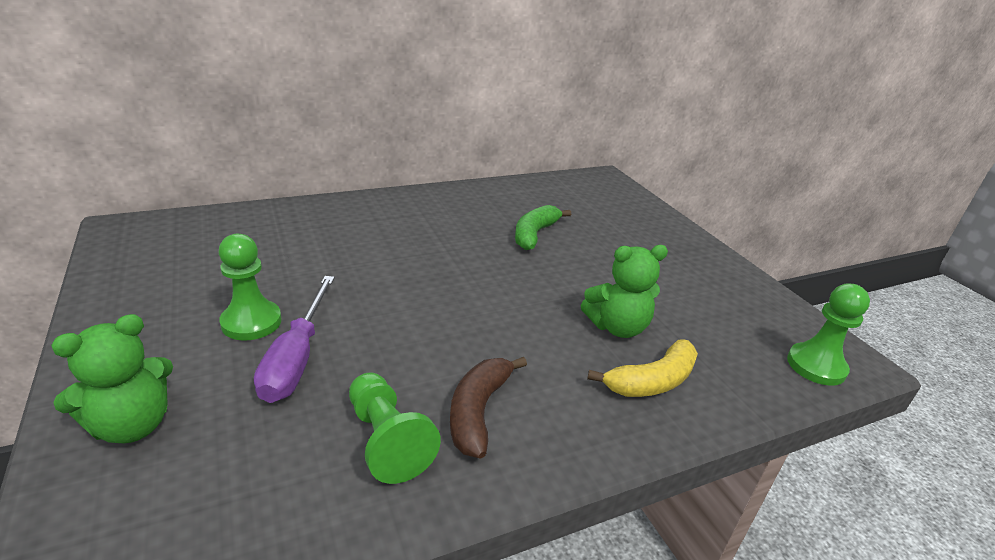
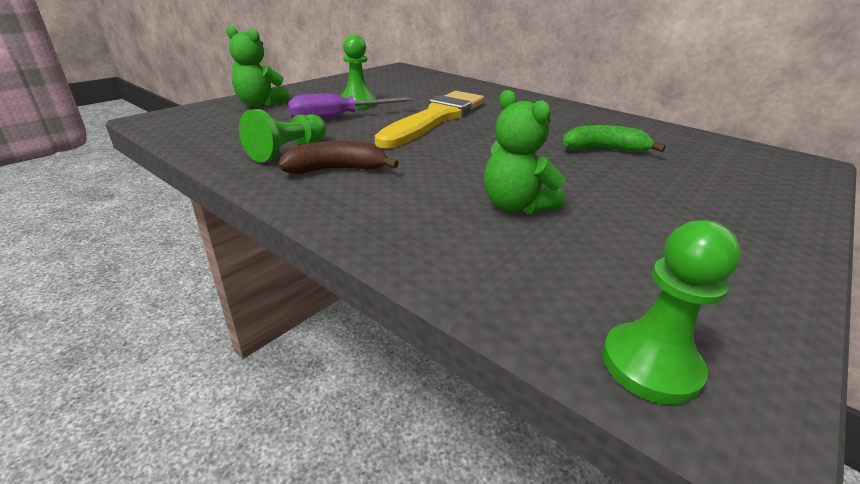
camera: 65 degrees right, 0 degrees up
yellow banana [587,339,698,397] -> none
none -> yellow brush [375,91,484,148]

